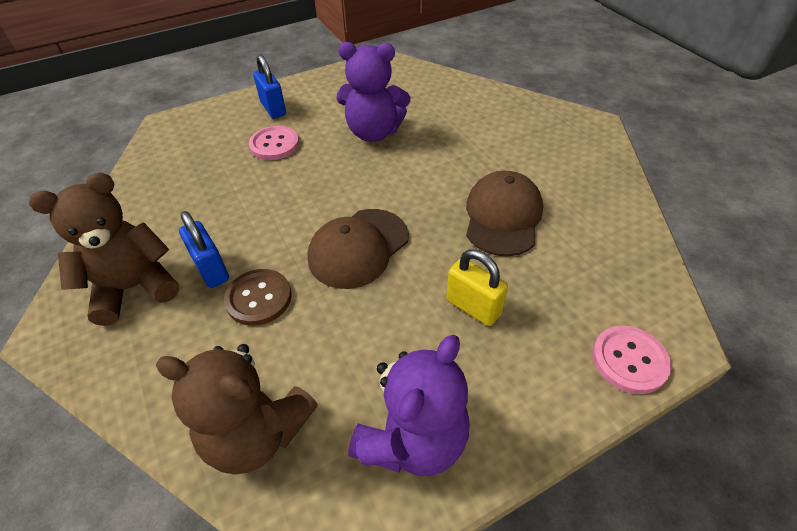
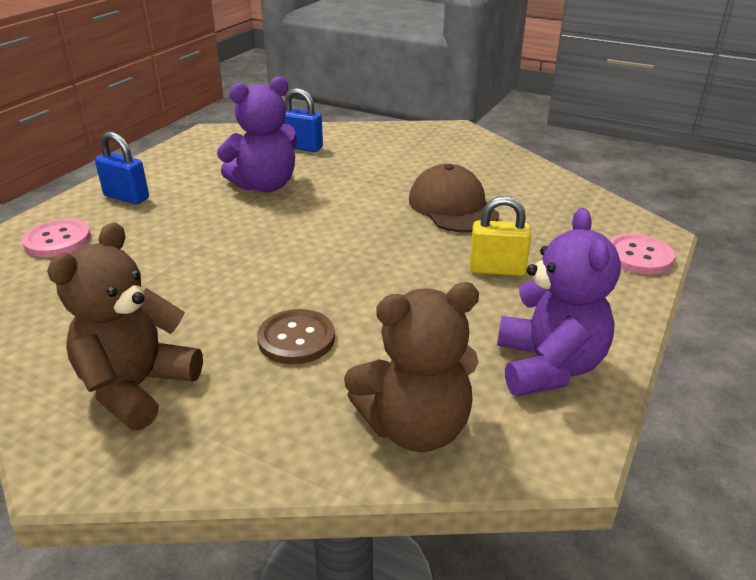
camera: 35 degrees left, 15 degrees down
blue padlock [179,211,229,288] -> blue padlock moved to [283,88,323,152]
pink button [249,126,299,160] -> pink button moved to [22,219,91,257]
brown cap [308,209,409,289] -> none

